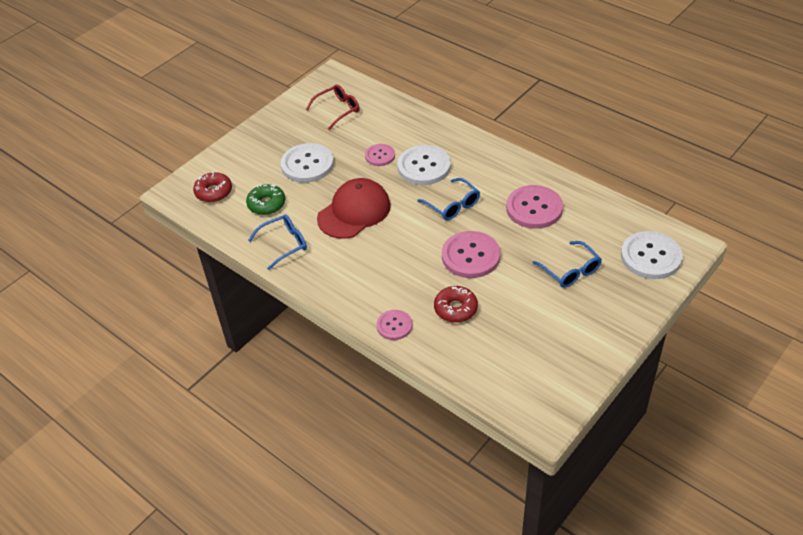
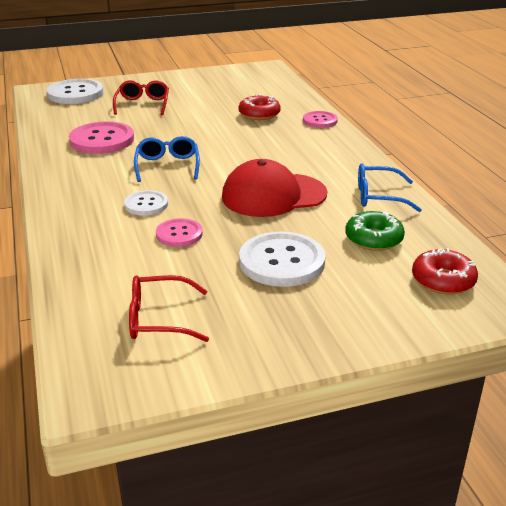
camera: 150 degrees left, 15 degrees down
white button [397,145,451,185] -> white button [124,190,168,216], size x0.58
pink button [442,231,500,278] -> none
blue glasses [533,241,602,288] -> red glasses [113,80,169,115]

